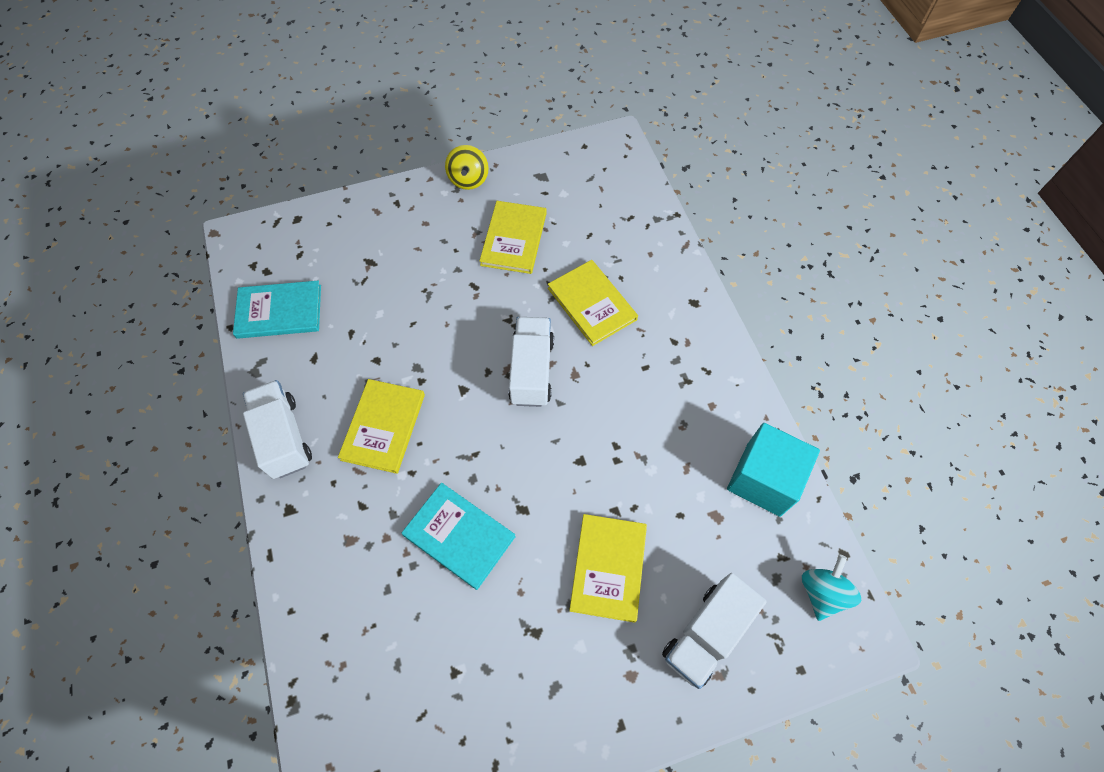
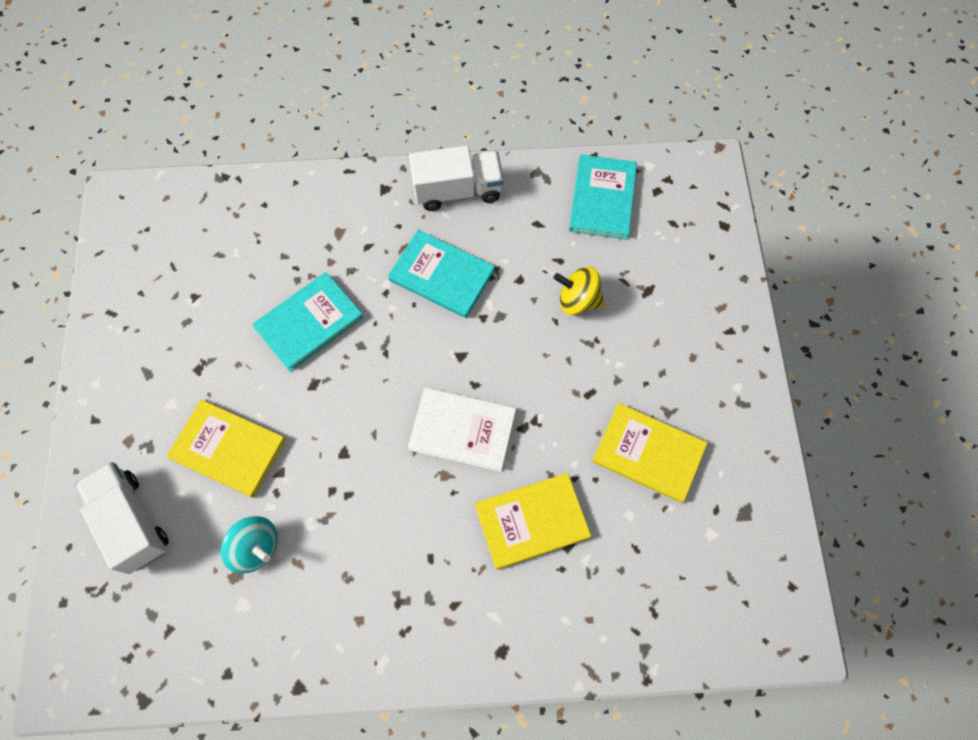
camera: 105 degrees right, 5 degrees up
yellow book [338,379,425,474] -> turquoise book [388,230,495,318]
yellow spinning top [445,145,489,190] -> yellow spinning top moved to [554,266,605,315]
white truck [508,317,554,407] -> white book [408,388,516,472]
turquoise cube [727,423,820,517] -> none
turquoise spinning top [802,555,861,621] -> turquoise spinning top moved to [221,516,278,574]

